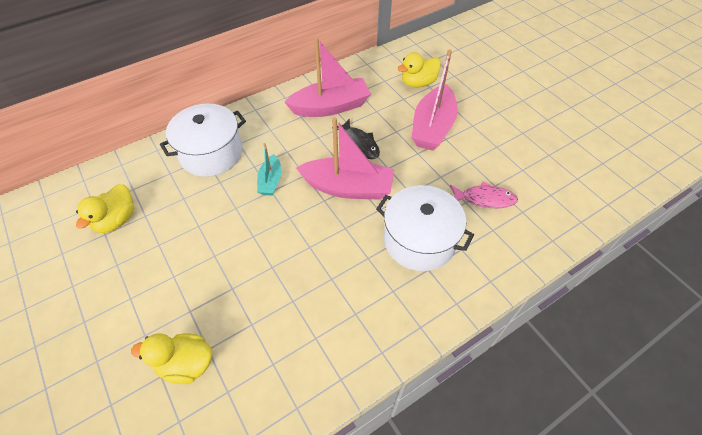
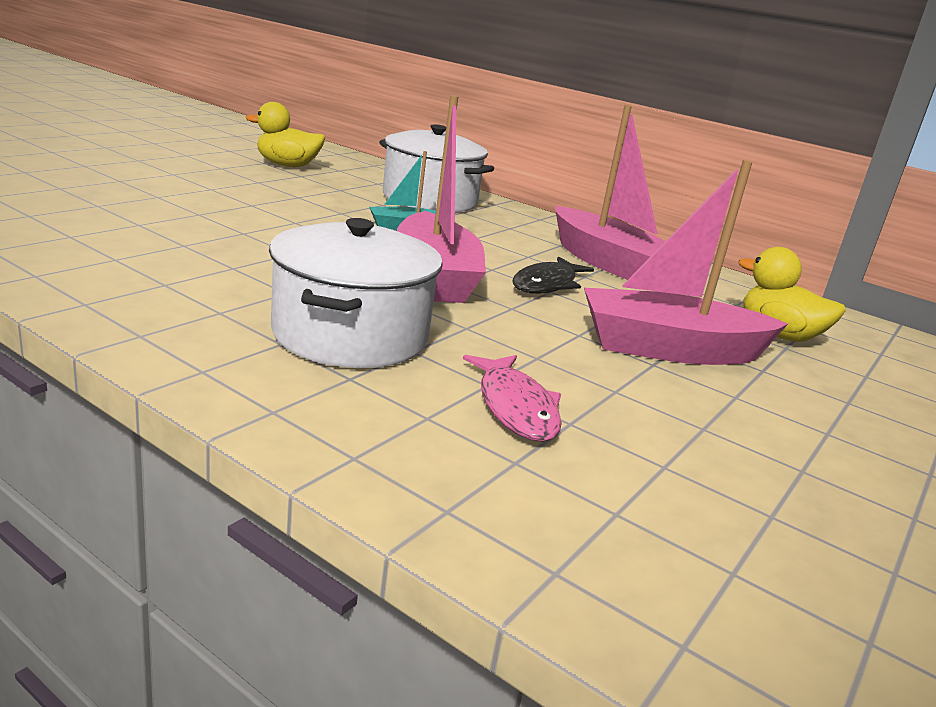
camera: 65 degrees right, 30 degrees down
yellow duck [131,333,212,384] -> none

